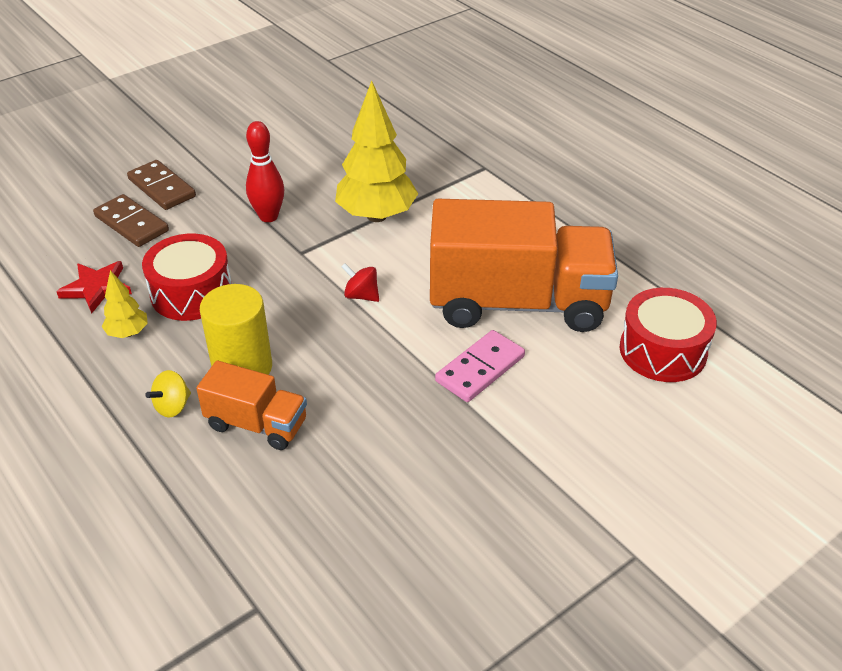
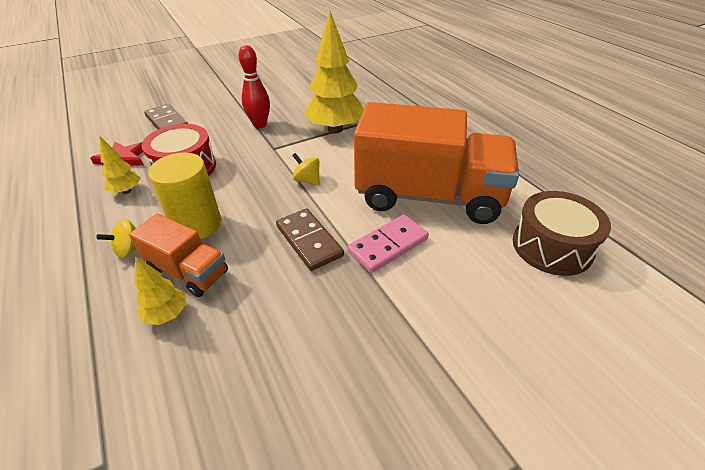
camera: 10 degrees right, 0 degrees up
brown domino [127,160,196,210] -> brown domino moved to [276,209,344,271]
red spinning top [341,263,379,302] -> yellow spinning top [292,153,320,186]
red drum [620,288,717,382] -> brown drum [513,191,611,276]
none -> yellow tree [134,256,186,325]

